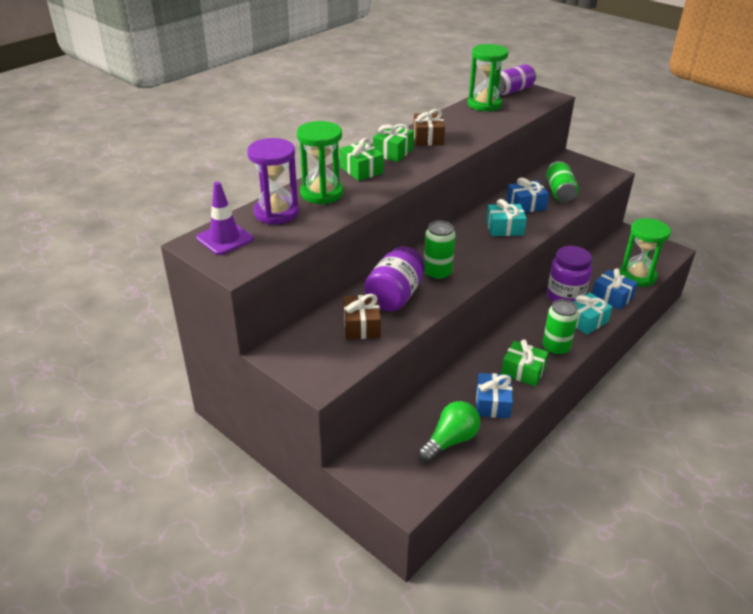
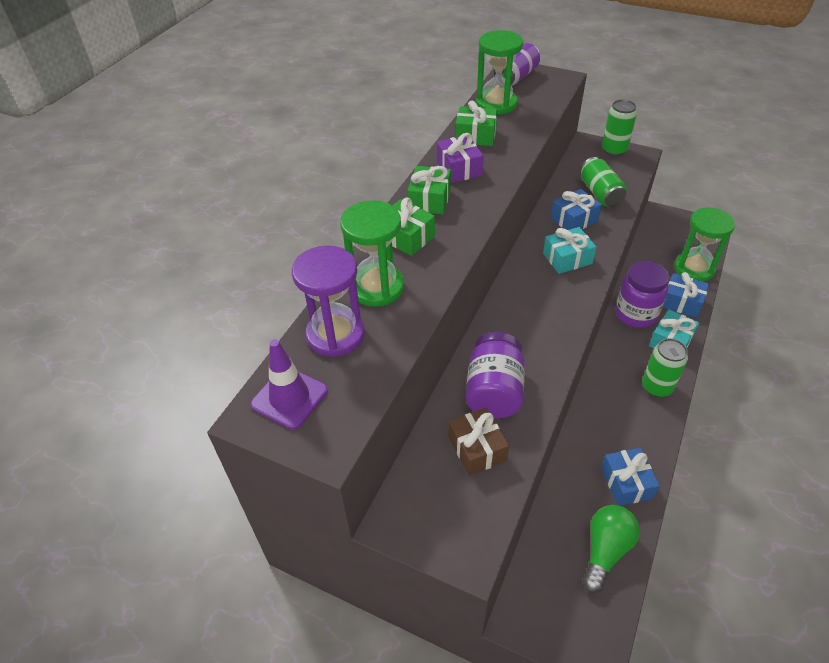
camera: 15 degrees left, 10 degrees up
brown gift [413,109,445,145] -> purple gift [437,133,484,183]
green can [424,221,456,281] -> green can moved to [602,99,637,156]
green gift [501,339,549,387] -> green gift moved to [455,101,497,146]

